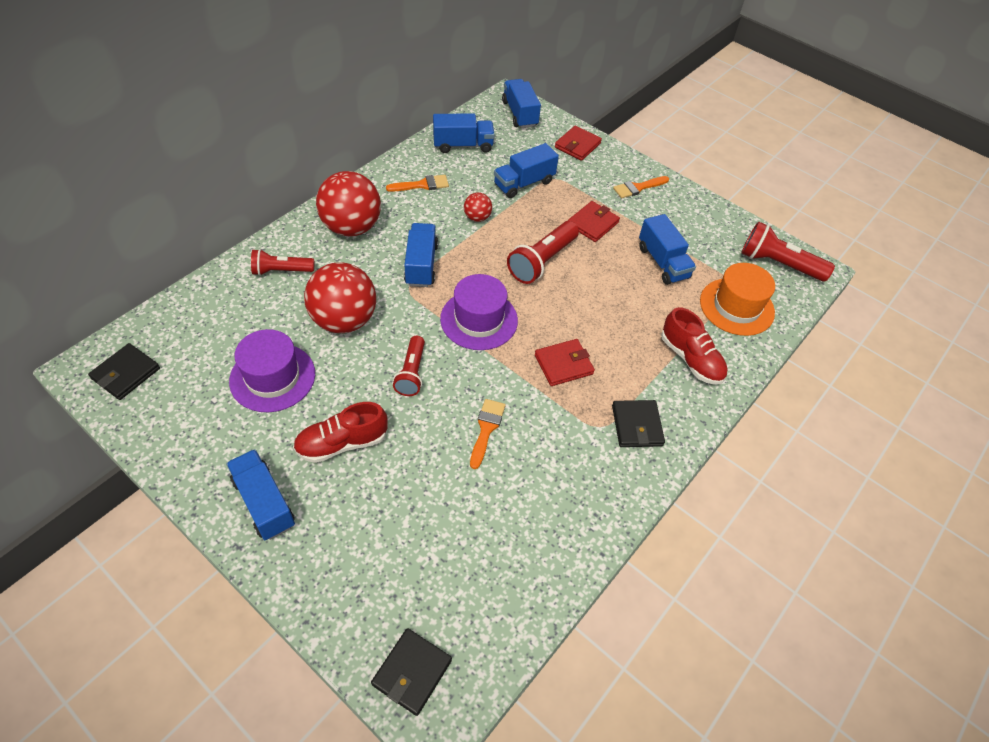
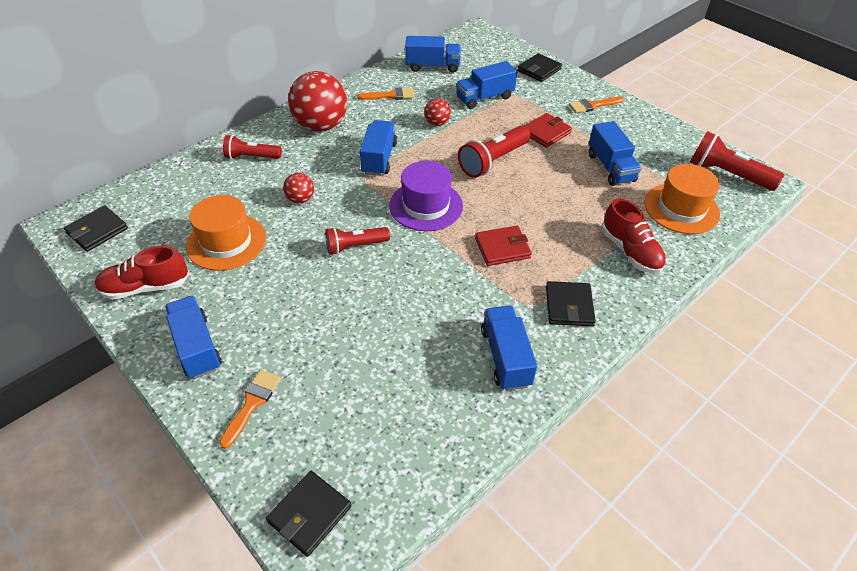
camera: 10 degrees right, 5 degrees down
purple hat [229,329,315,412] -> orange hat [186,195,266,271]
red shoe [293,402,388,463] -> red shoe moved to [95,246,189,300]
red ball [304,262,376,333] -> red ball [283,173,314,204], size x0.47
red flashlight [393,336,425,396] -> red flashlight turned 60 degrees clockwise [325,227,390,255]
orange brush [470,399,506,469] -> orange brush moved to [219,370,281,449]
blue truck [502,79,541,128] -> blue truck moved to [481,306,537,391]
red wallet [555,126,602,161] -> black wallet [517,53,562,82]

